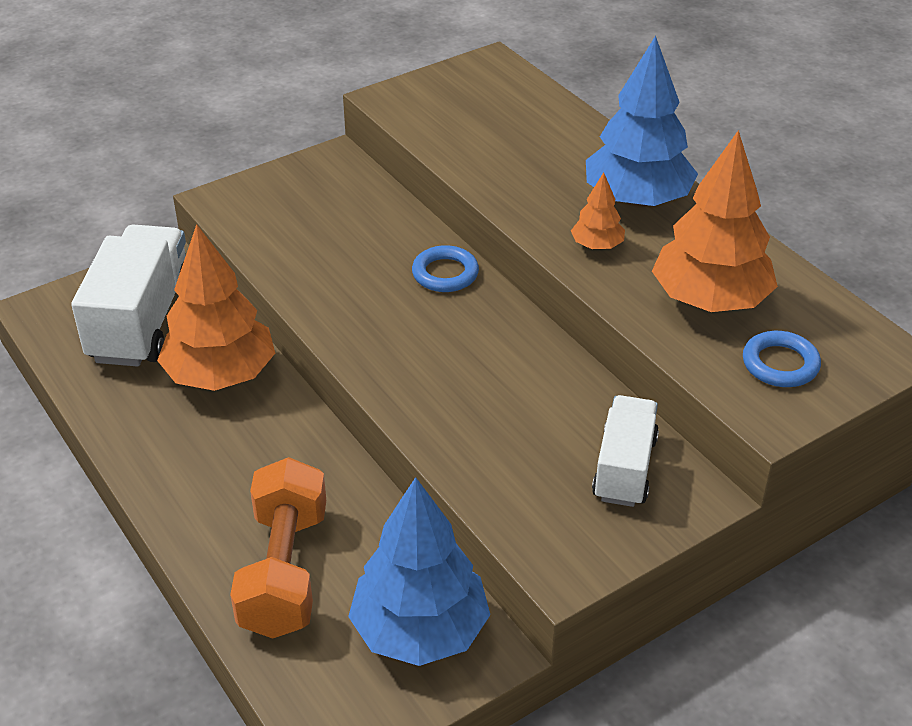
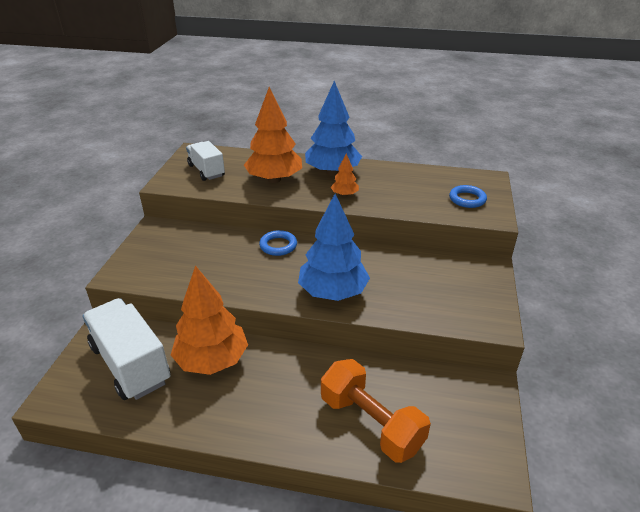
camera: 45 degrees left, 5 degrees down
blue tree [348,477,490,666] -> blue tree moved to [298,194,370,301]
white truck [592,395,659,507] -> white truck moved to [186,141,225,181]
orange tree [652,130,778,312] -> orange tree moved to [244,87,302,183]

